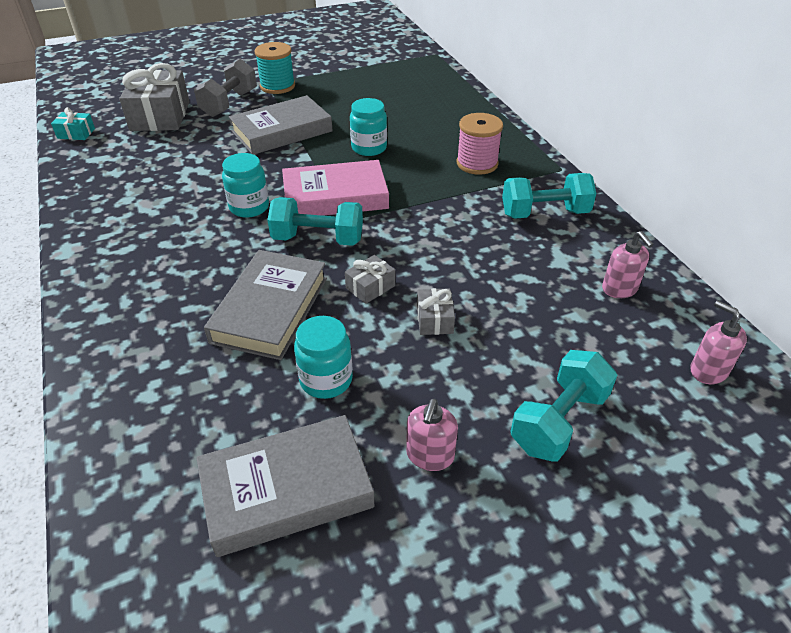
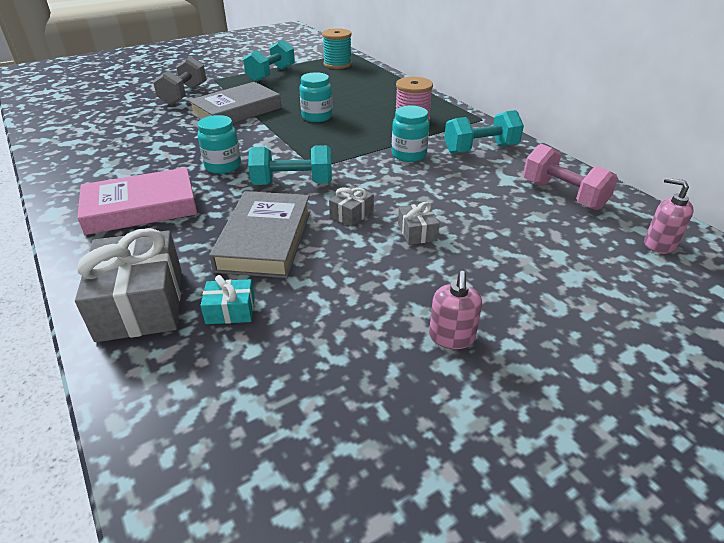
camera: 10 degrees left, 5 degrees down
turquoise gift [51,107,95,140] -> turquoise gift moved to [200,275,255,324]
grey gift [119,63,190,131] -> grey gift moved to [75,228,181,342]
grey book [197,415,375,557] -> none
turquoise spool [254,42,295,94] -> turquoise spool moved to [322,28,352,69]
pink book [282,160,389,216] -> pink book moved to [77,167,198,235]
turquoise jar [294,316,353,399] -> turquoise jar moved to [392,106,429,162]
turquoise dumbbell [510,350,617,461] -> turquoise dumbbell moved to [243,40,295,82]
pink soap dispenser [602,231,654,298] -> pink dumbbell [523,144,618,210]

